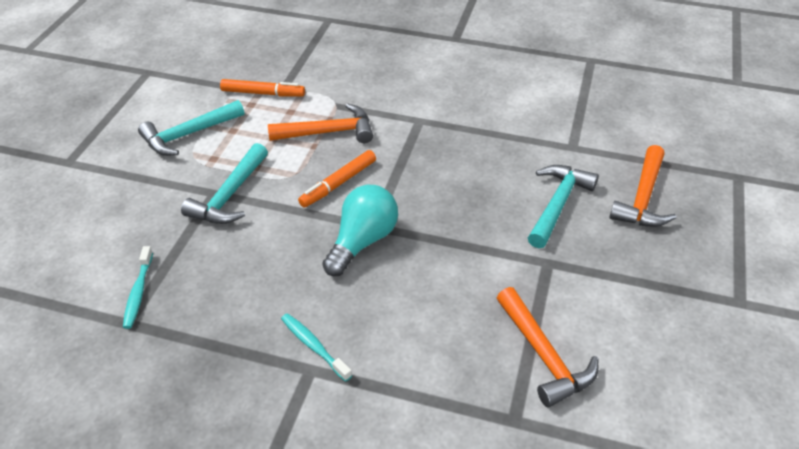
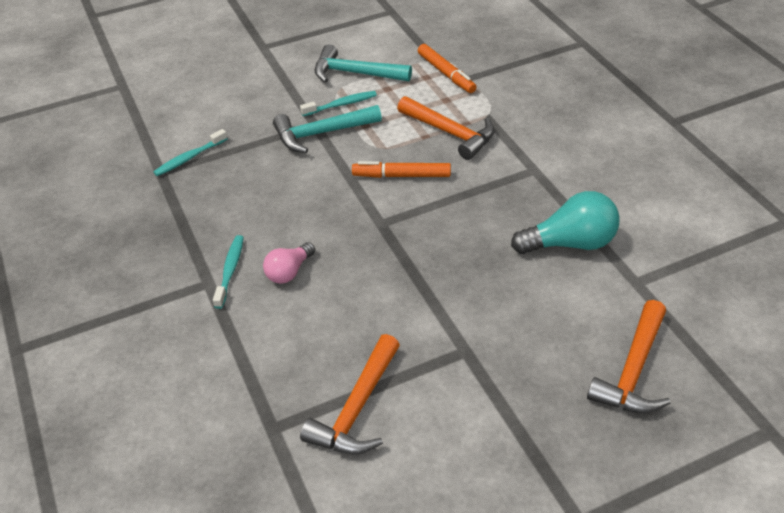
camera: 50 degrees right, 0 degrees up
turquoise light bulb [322,185,398,276] -> turquoise light bulb moved to [511,191,620,254]
turquoise hammer [528,165,599,248] -> none
orange hammer [609,145,676,227] -> orange hammer turned 45 degrees counterclockwise [587,300,670,413]
none -> pink light bulb [263,242,315,284]
none -> turquoise toothbrush [300,91,377,116]

